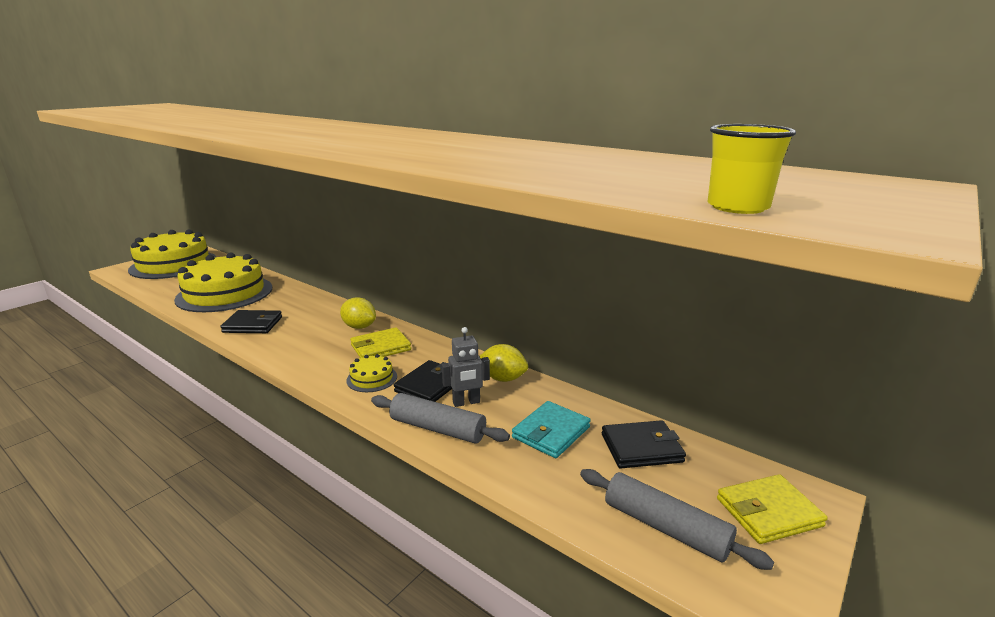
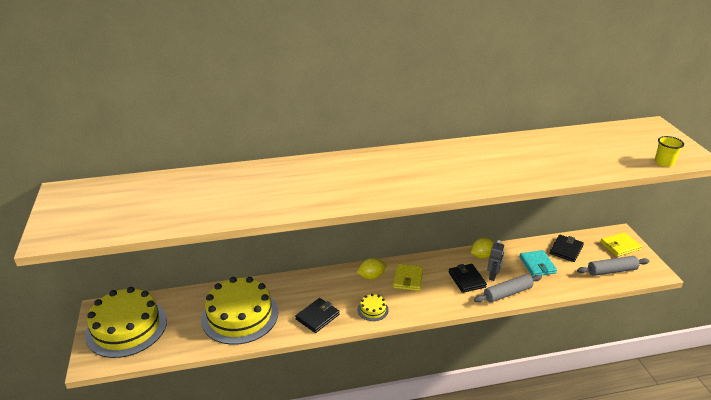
camera: 50 degrees left, 10 degrees up
yellow cake [346,354,397,392] -> yellow cake moved to [358,294,389,321]
yellow wallet [717,474,828,544] -> yellow wallet turned 45 degrees clockwise [600,232,642,257]

